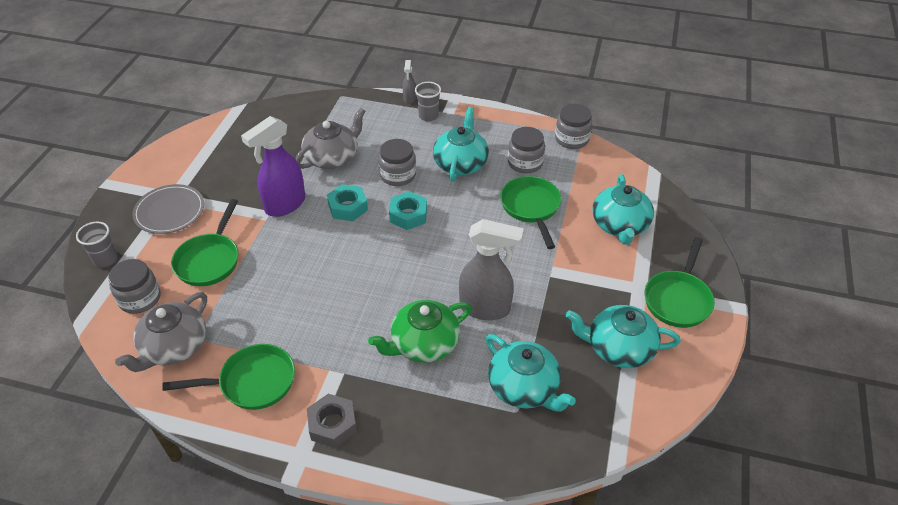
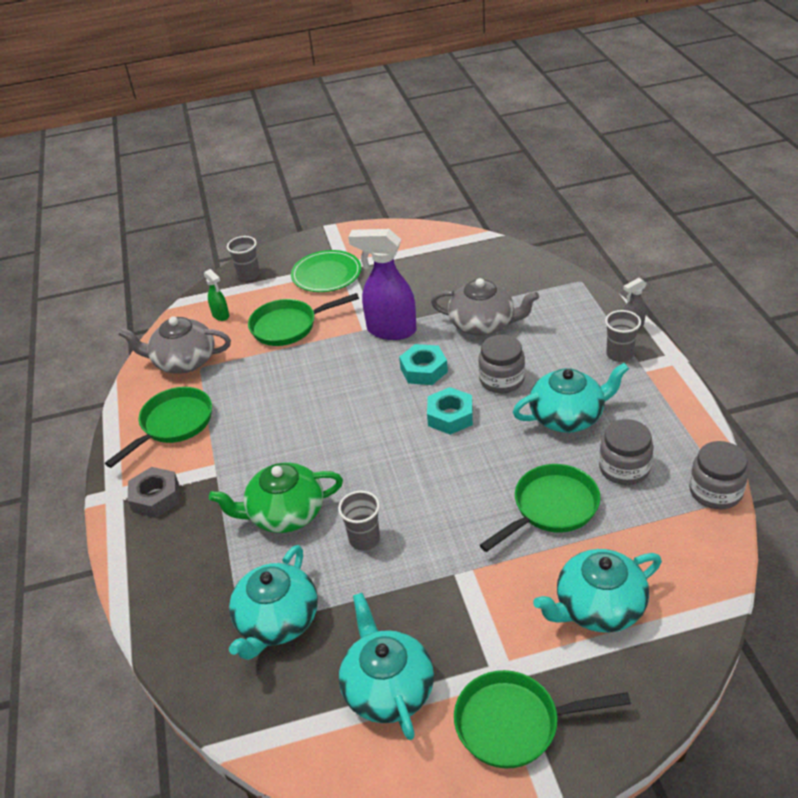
camera: 65 degrees right, 5 degrees down
grey jar [108,259,161,314] -> green spray bottle [204,269,229,321]
grey plate [132,184,204,234] -> green plate [291,250,361,292]
green pan [162,344,295,410] -> green pan turned 105 degrees counterclockwise [105,387,212,468]
green teapot [368,300,472,363] -> green teapot turned 45 degrees counterclockwise [209,463,343,533]
grey spray bottle [459,219,524,320] -> grey cup [338,491,380,551]

